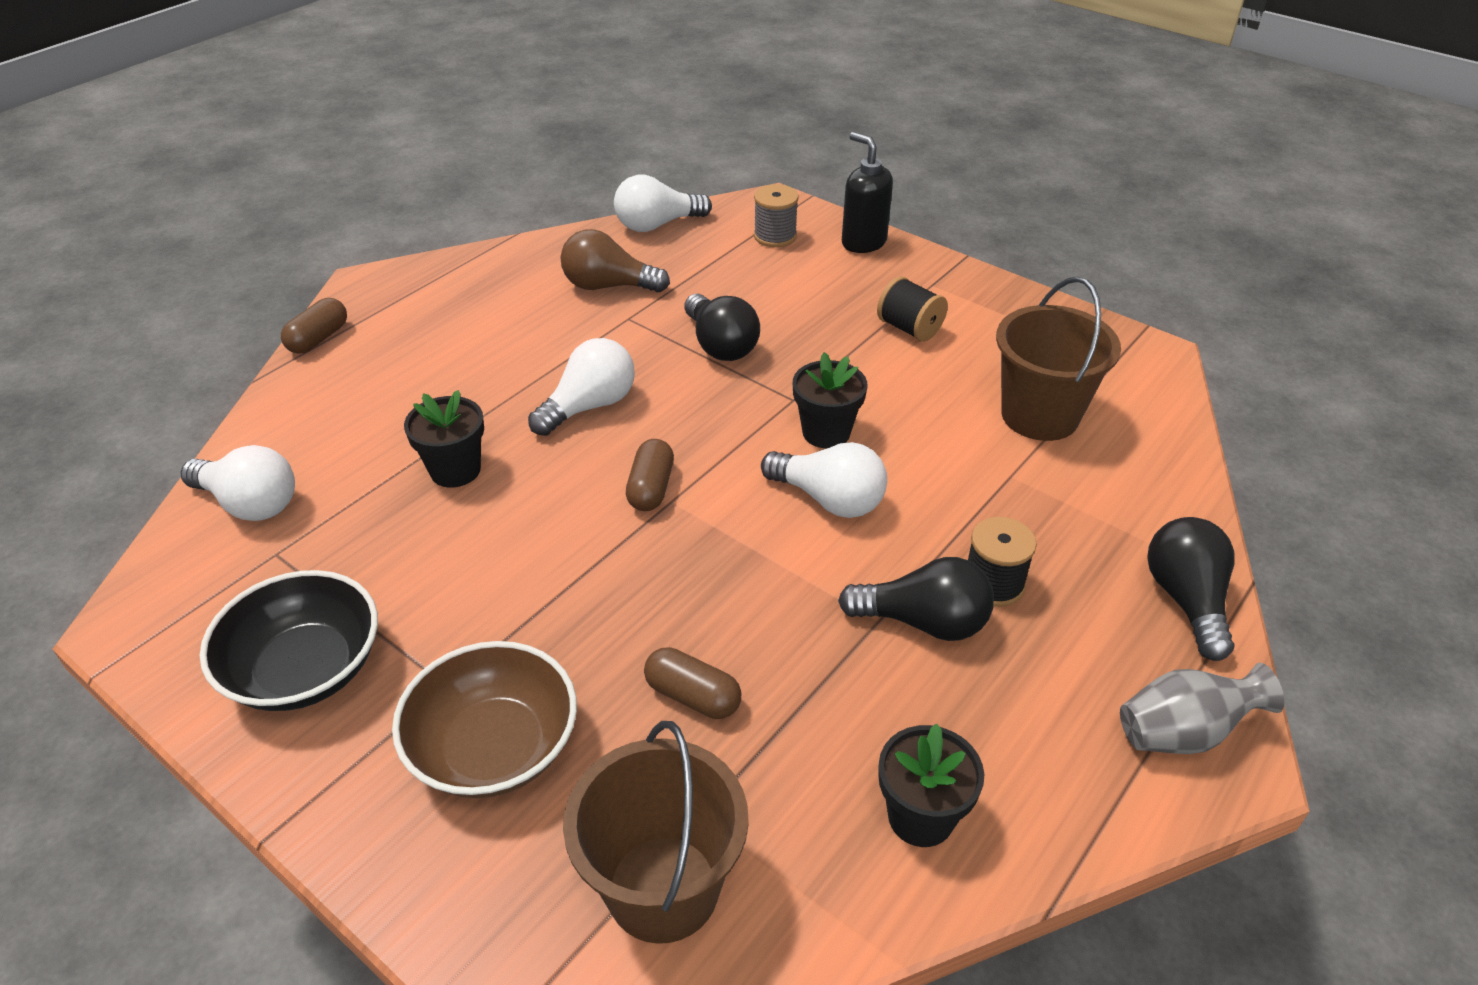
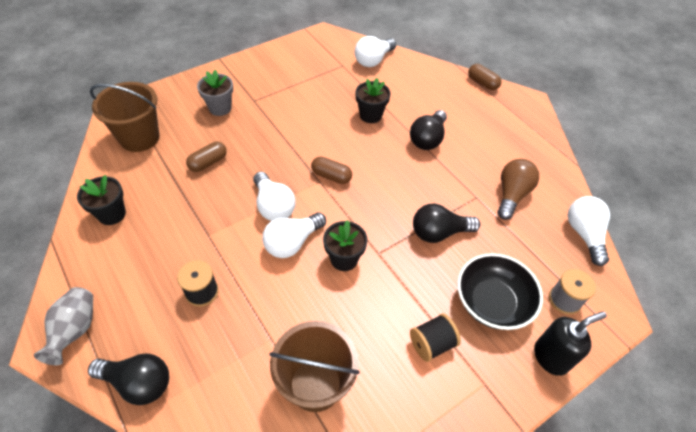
camera: 105 degrees right, 10 degrees up
black bowl [200,570,378,711] -> black bowl moved to [457,253,543,330]
brown bowl [392,641,577,798] -> grey flower pot [197,70,233,116]
white light bulb [528,338,635,436] -> white light bulb moved to [253,172,296,221]
black light bulb [838,557,994,641] -> black light bulb moved to [410,110,447,150]

